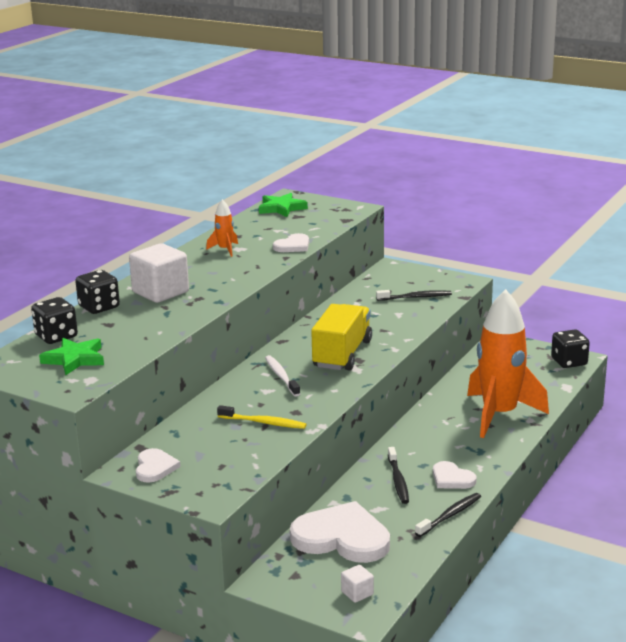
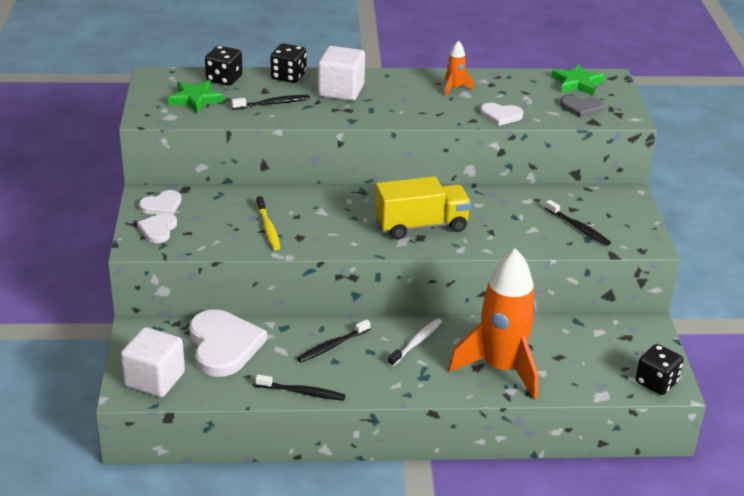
camera: 55 degrees right, 10 degrees up
white toothbrush [265,355,300,397] -> white toothbrush moved to [388,319,442,367]
white cube [341,565,374,603] -> white cube [121,327,185,397], size x2.15
white heart [433,461,477,489] -> white heart moved to [137,213,177,243]
none -> black toothbrush [231,95,310,110]
none -> grey heart [560,95,603,118]

